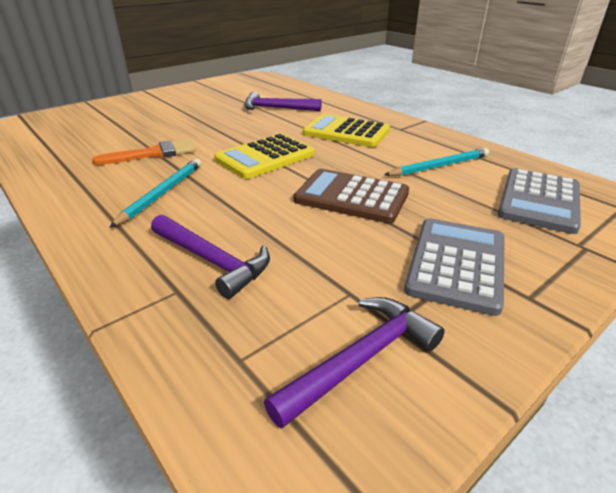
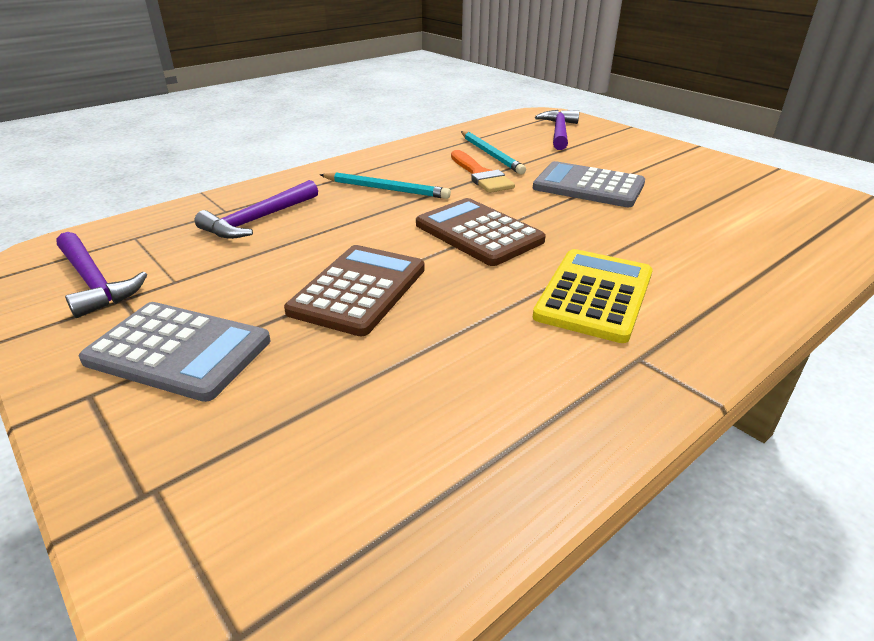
camera: 90 degrees right, 0 degrees up
yellow calculator [214,134,314,179] -> brown calculator [416,198,546,266]
purple hammer [244,92,322,111] -> purple hammer moved to [535,110,579,150]
turquoise pencil [384,148,489,176] -> turquoise pencil moved to [461,131,526,174]
grey calculator [498,168,581,234] -> grey calculator moved to [533,161,645,207]

